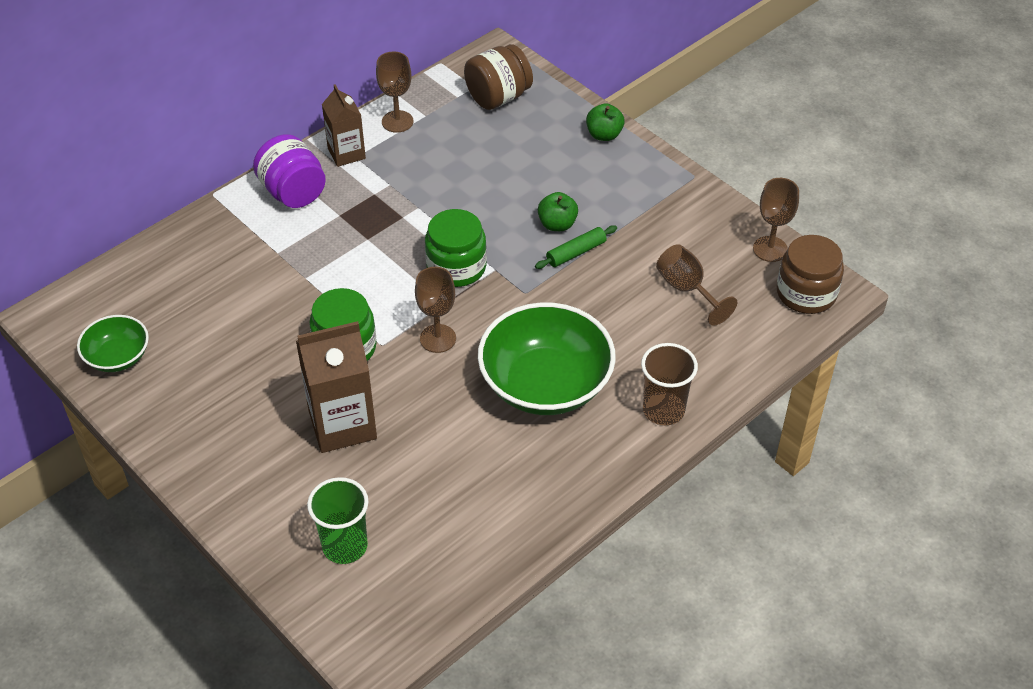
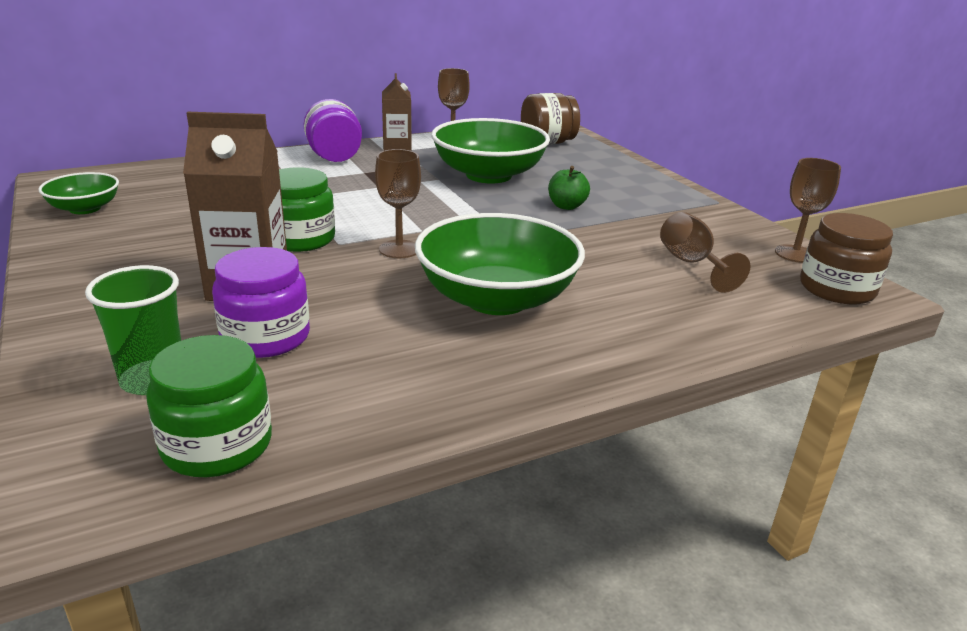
camera: 15 degrees right, 20 degrees down
green jar [425,209,487,287] -> green jar moved to [146,335,272,477]
green rolling pin [535,225,617,269] -> none
green apple [586,103,625,141] -> none
brown cup [641,343,698,426] -> none
none -> purple jar [212,247,310,358]
none -> green bowl [431,118,550,184]

